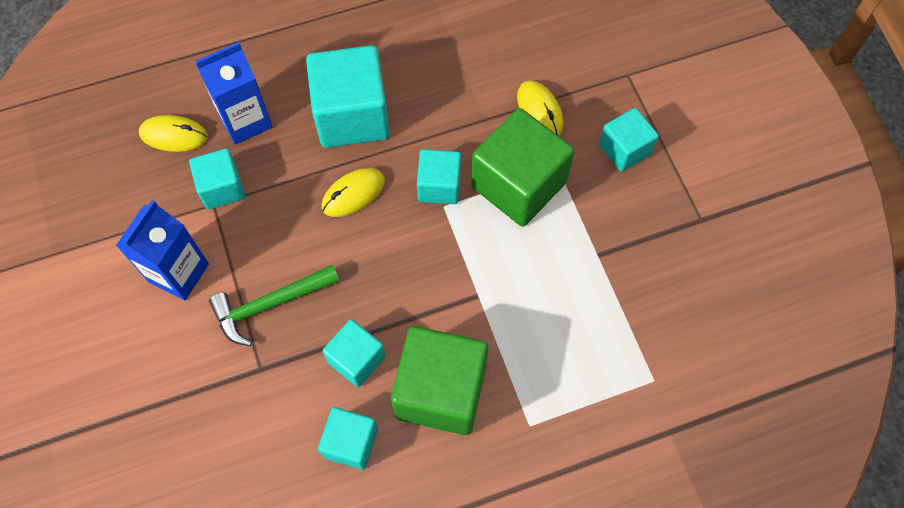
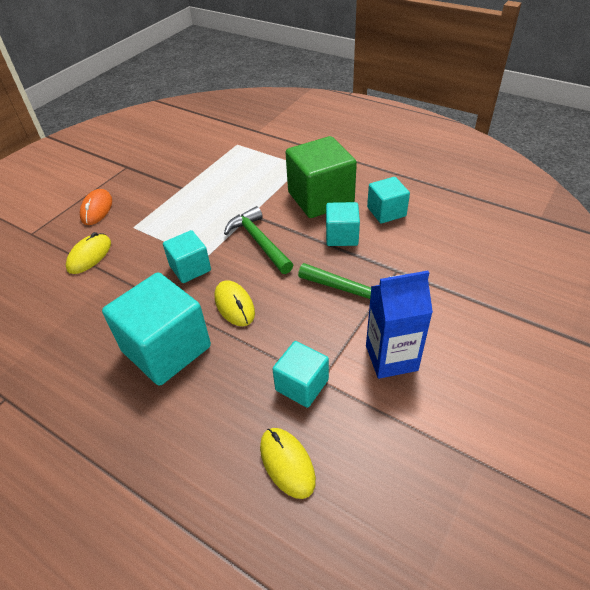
camera: 125 degrees left, 20 degrees down
blue carton [196,42,272,145] -> none
yellow mouse [322,168,385,217] -> yellow mouse turned 45 degrees clockwise [215,280,255,326]
green cube [471,108,575,227] -> none
turquoise cube [599,108,659,172] -> orange mouse [80,189,112,225]
none -> green hammer [224,206,293,274]

